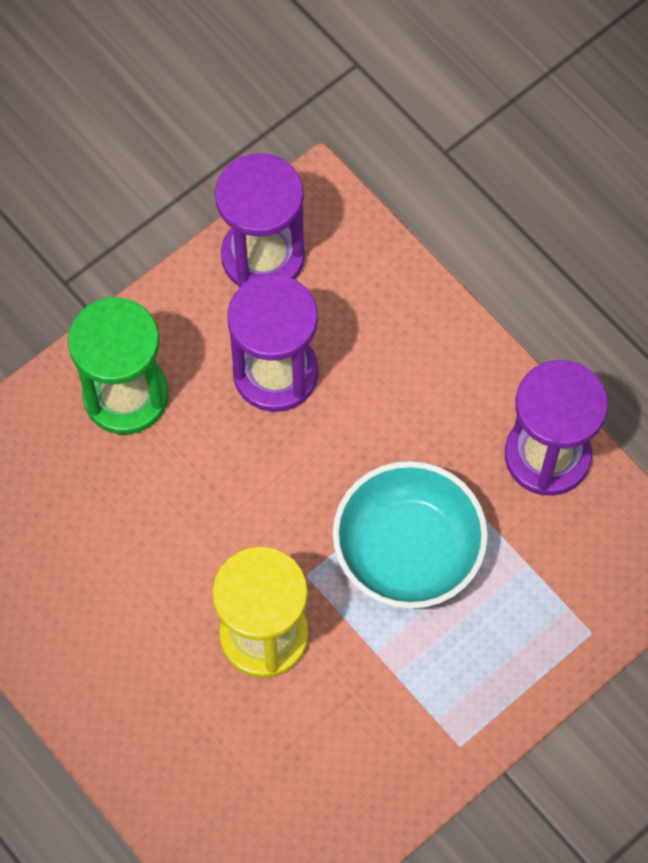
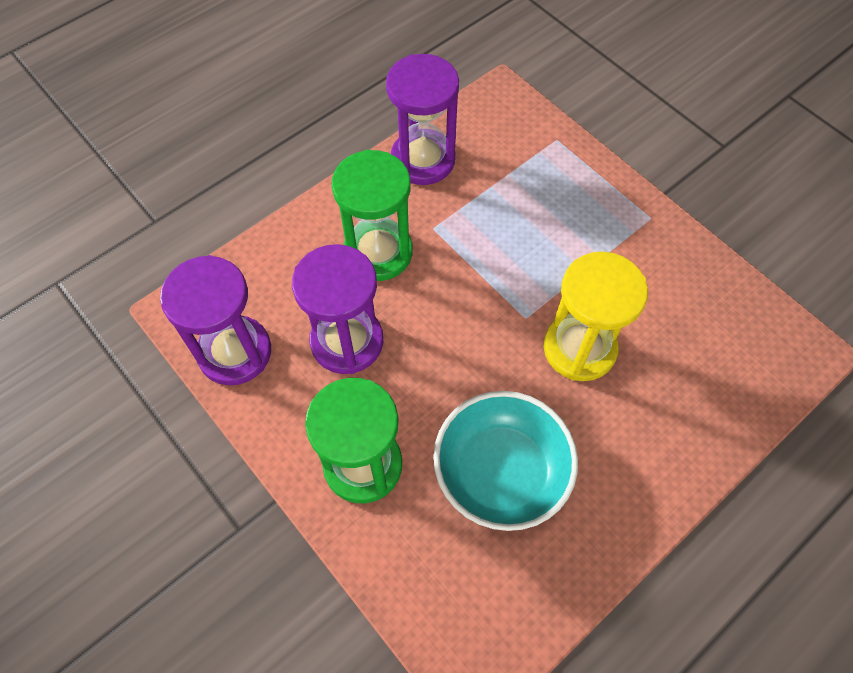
camera: 90 degrees left, 5 degrees down
turquoise bowl [333,461,488,609] -> turquoise bowl moved to [433,391,578,531]
none -> green hourglass [332,150,413,281]

